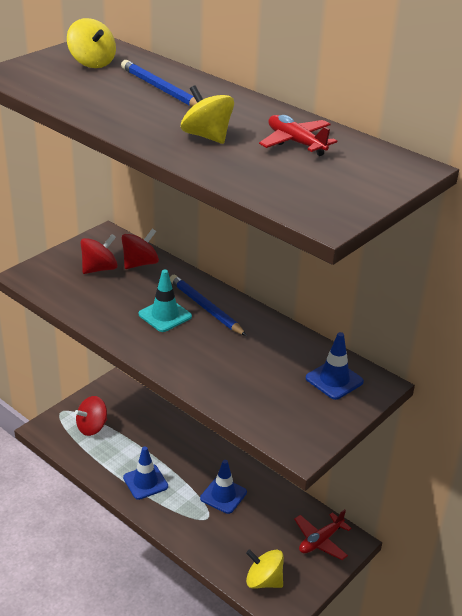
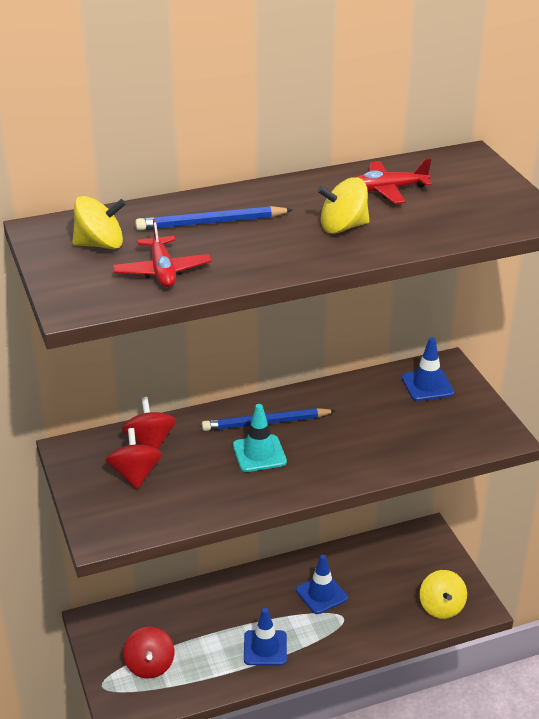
camera: 60 degrees left, 0 degrees up
yellow spinning top [246,549,284,589] -> yellow spinning top turned 60 degrees counterclockwise [420,570,467,619]
red plane [294,509,352,560] -> red plane moved to [113,219,212,287]

